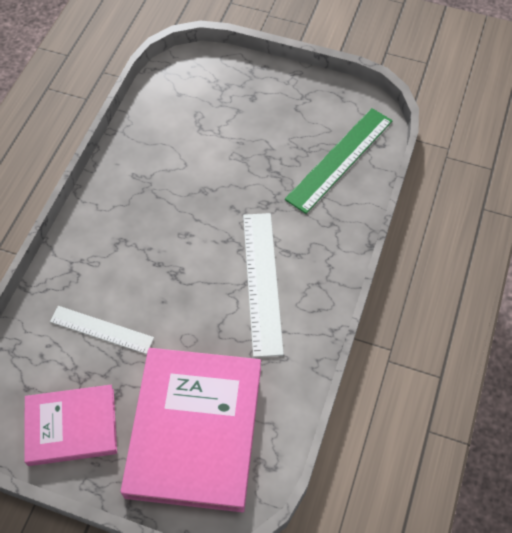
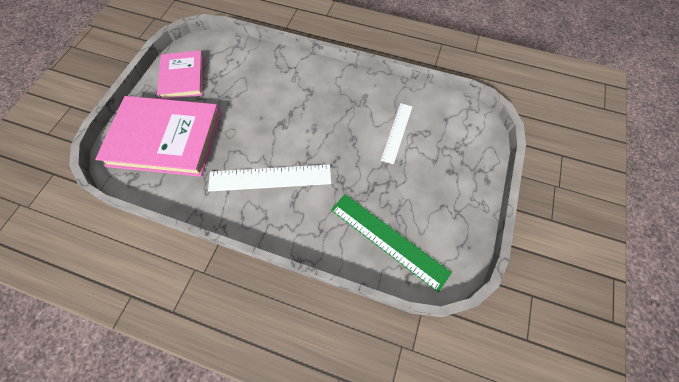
camera: 90 degrees right, 5 degrees up
white ruler [50,306,154,354] -> white ruler moved to [381,103,413,164]

